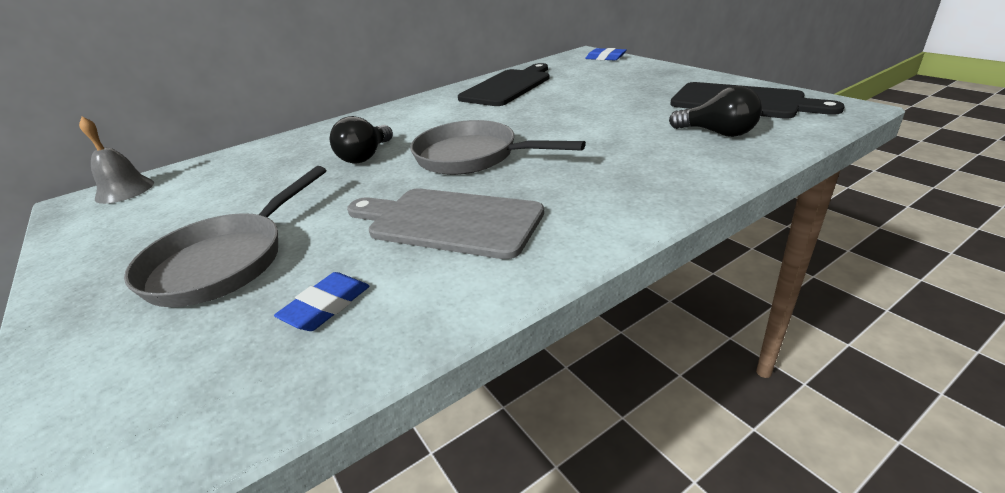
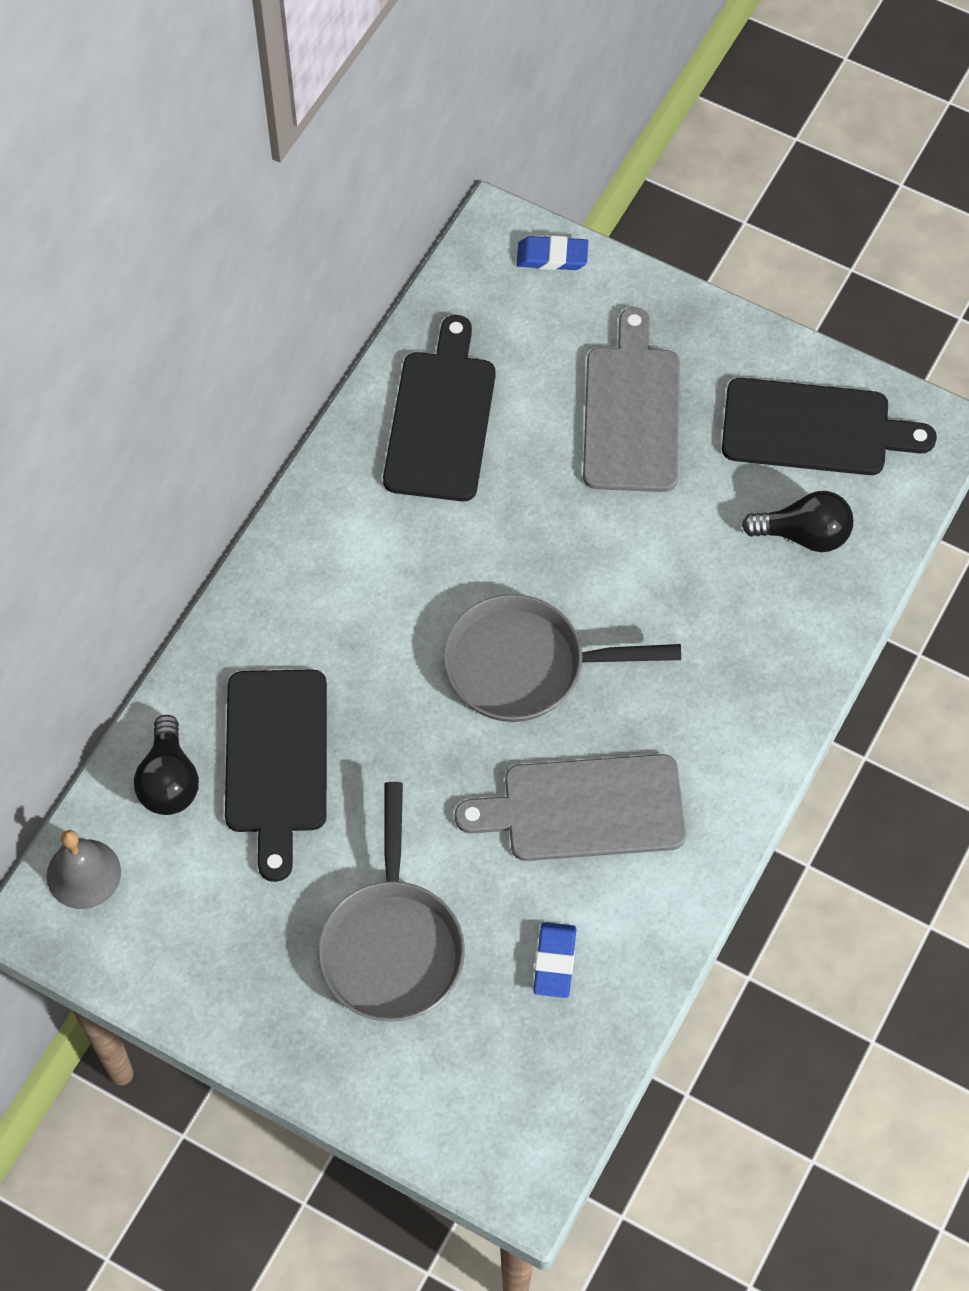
camera: 30 degrees left, 30 degrees up
black light bulb [330,116,393,164] -> black light bulb moved to [134,715,199,815]
none -> black cutting board [225,669,327,882]
none -> grey cutting board [583,307,680,492]

